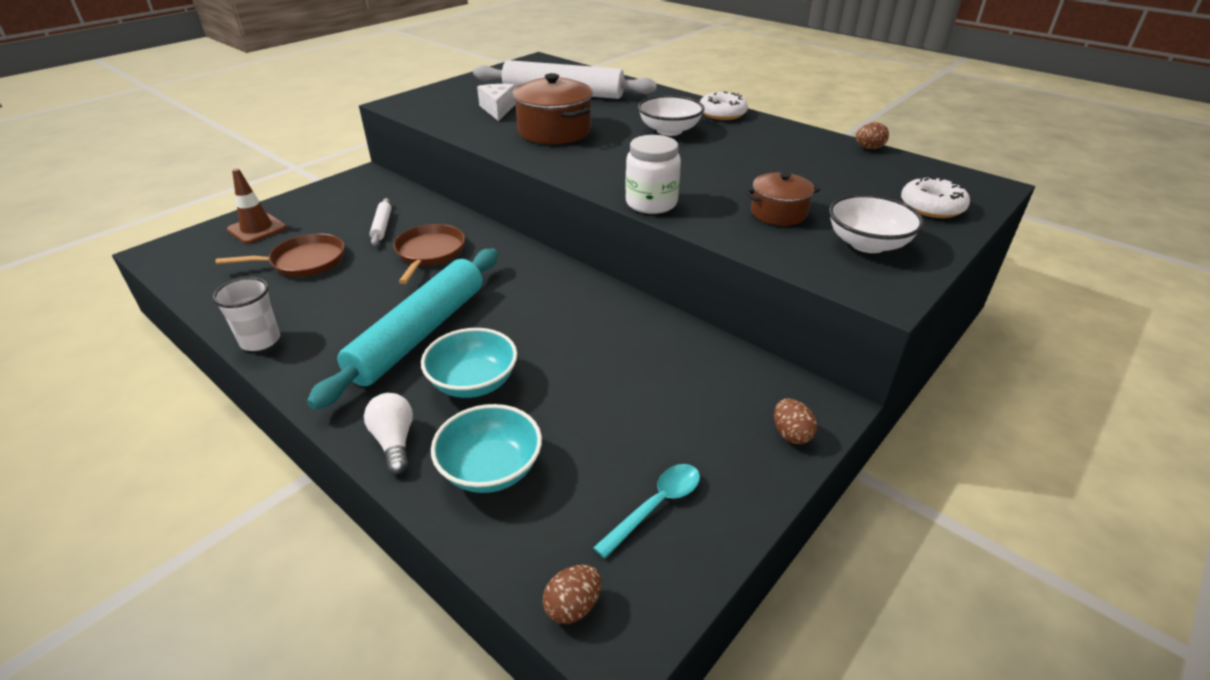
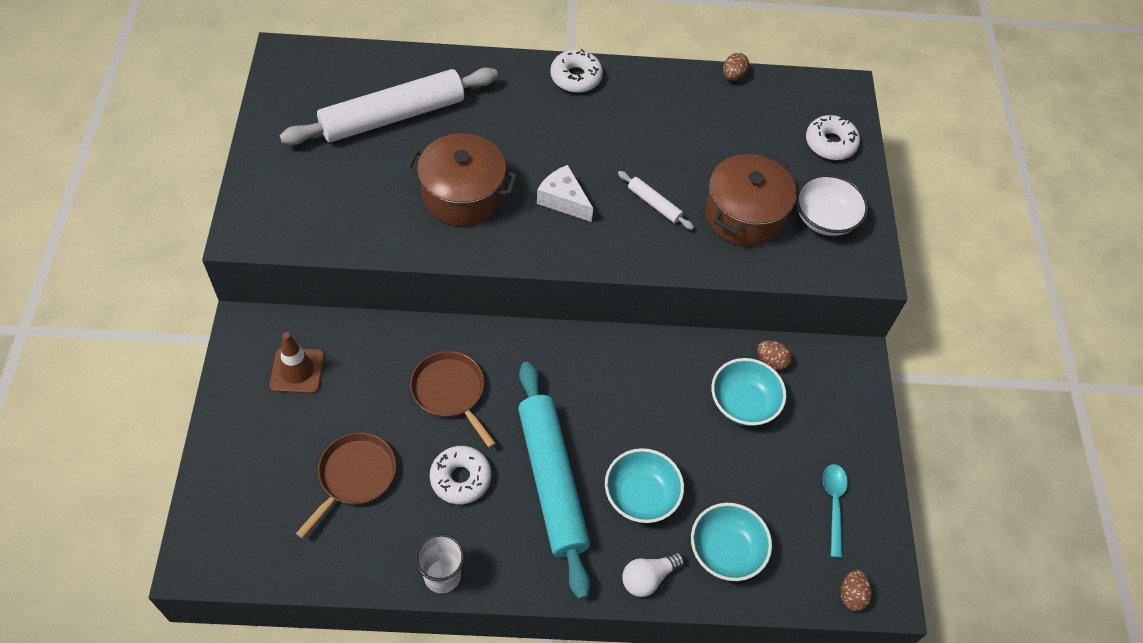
camera: 45 degrees left, 20 degrees up
brown traffic cone [227,168,287,244] -> brown traffic cone moved to [269,332,325,394]
white light bulb [364,393,413,474] -> white light bulb turned 60 degrees counterclockwise [622,552,684,597]
white rolling pin [370,198,391,245] -> white rolling pin moved to [618,171,694,230]
white cheese [477,84,516,121] -> white cheese moved to [537,165,593,222]
white jar [625,135,681,214] -> none
white bowl [638,95,705,136] -> none
brown pot [745,172,820,226] -> brown pot [705,153,796,246], size x1.64
brown egg [774,398,817,444] -> brown egg moved to [757,341,792,370]
none -> white donut [430,446,491,504]
none -> turquoise bowl [711,358,786,426]

